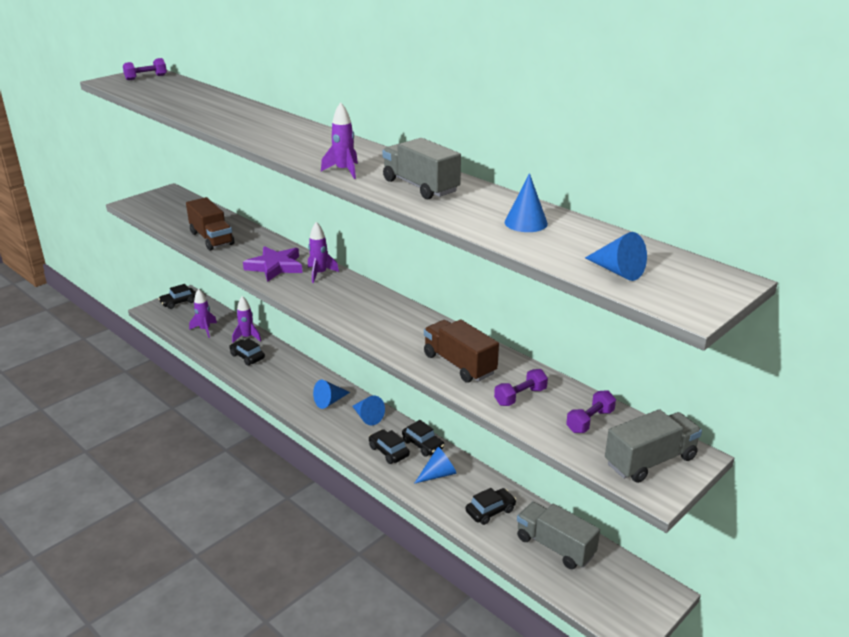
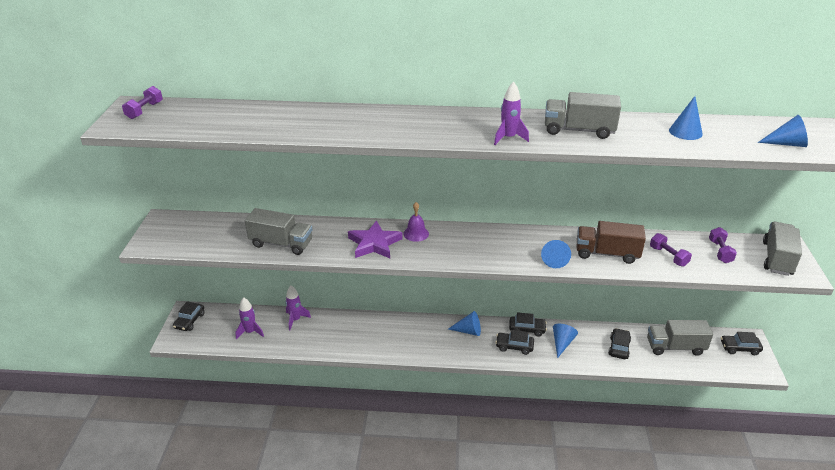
camera: 40 degrees left, 5 degrees up
brown truck [186,197,234,251] -> grey truck [245,208,312,255]
black car [229,338,265,366] -> black car moved to [721,332,763,355]
purple rocket [308,222,339,283] -> purple bell [403,202,429,242]
blue cone [313,380,350,409] -> blue cone moved to [541,240,571,268]
purple dumbbell [494,369,548,406] -> purple dumbbell turned 45 degrees counterclockwise [650,233,692,267]

